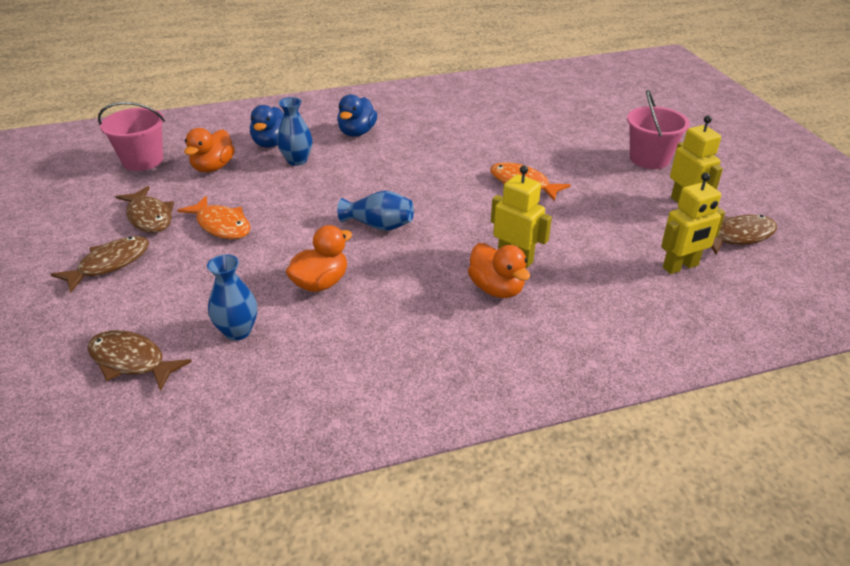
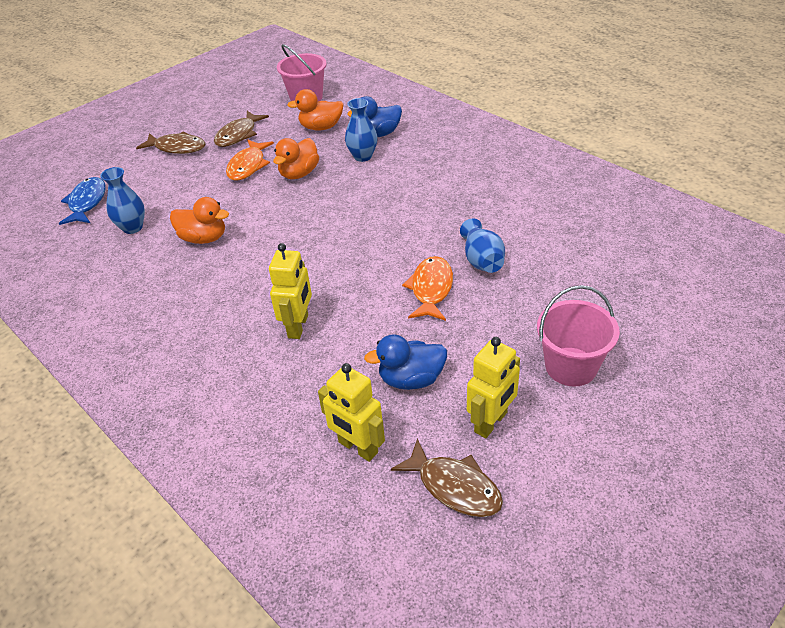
camera: 65 degrees right, 5 degrees up
brown fish [88,330,192,391] -> blue fish [59,177,106,225]
blue duck [337,94,377,137] -> blue duck moved to [364,334,447,390]
blue vase [337,191,414,231] -> blue vase moved to [460,219,505,273]
orange duck [468,243,530,298] -> orange duck moved to [273,138,319,179]

